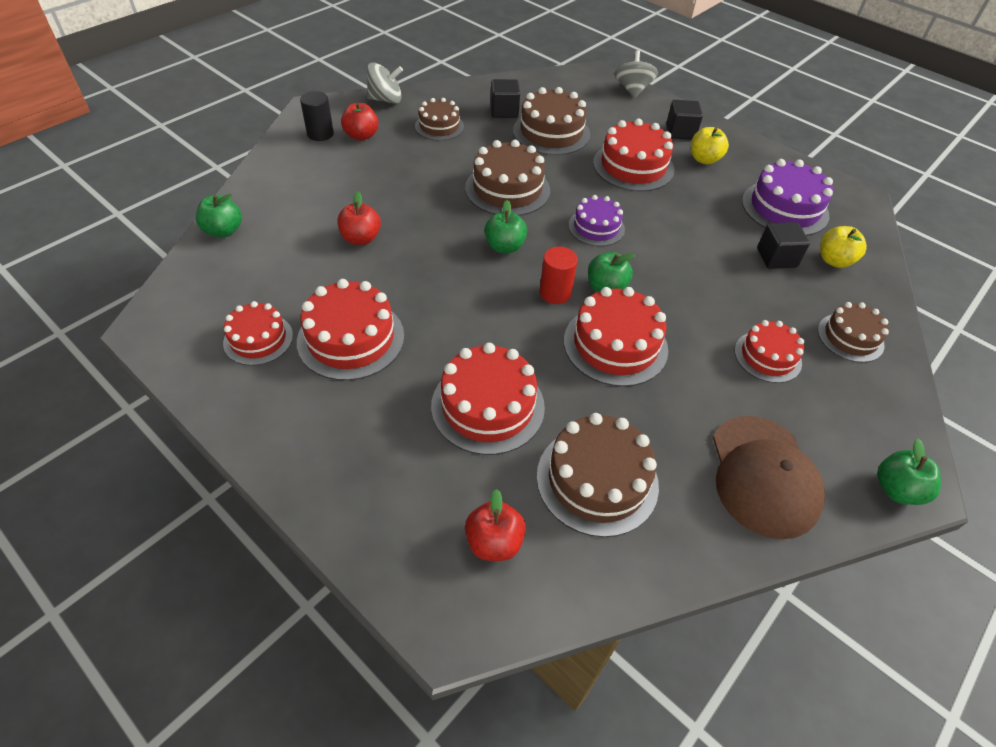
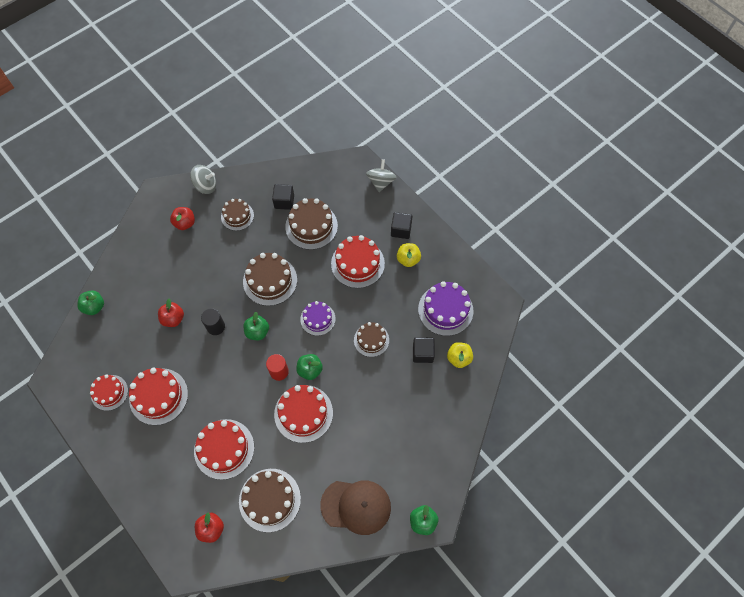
camera: 10 degrees right, 15 degrees up
black cylinder [300,91,334,141] -> black cylinder moved to [201,308,225,335]
brown cap [713,416,825,539] -> brown cap turned 90 degrees counterclockwise [320,481,391,535]
red cake [735,320,804,383] -> none
brown cake [818,302,889,363] -> brown cake moved to [354,322,389,357]

